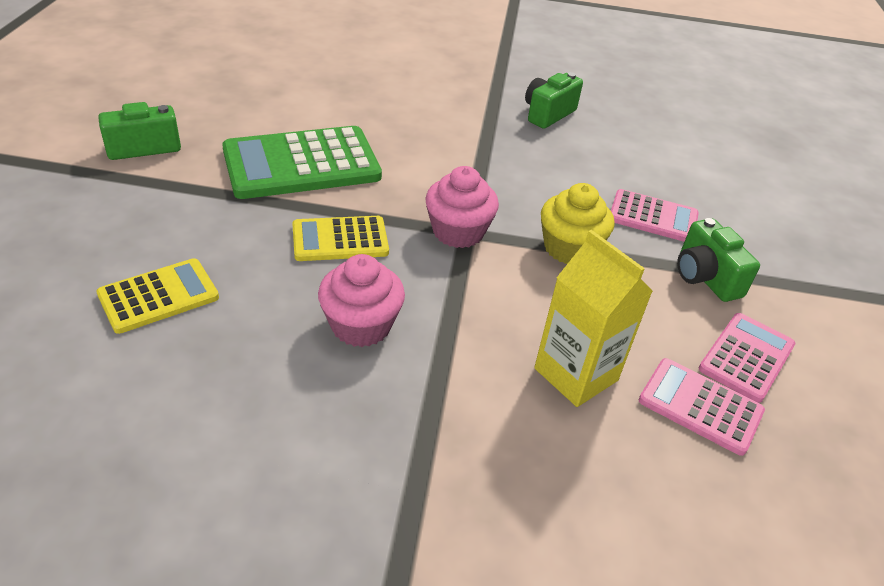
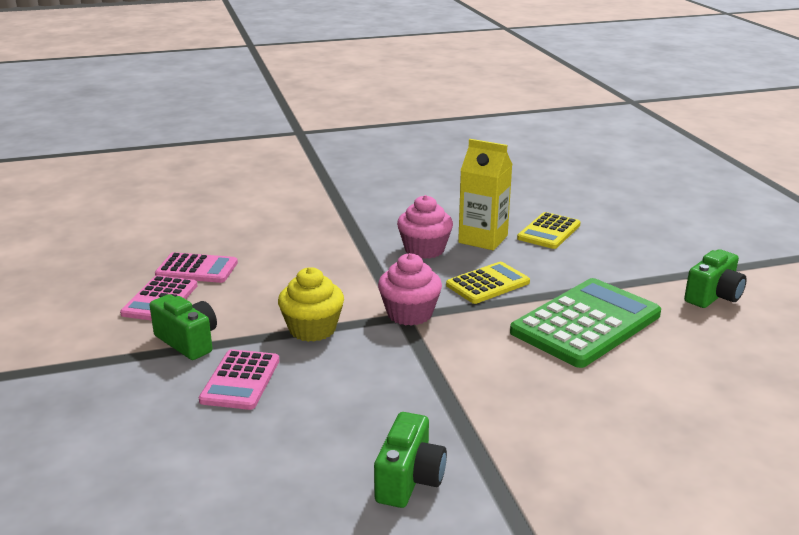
camera: 160 degrees right, 15 degrees down
yellow carton [534,230,653,407] -> yellow carton moved to [458,139,513,250]
pink calculator [611,189,699,242] -> pink calculator turned 75 degrees counterclockwise [199,349,279,410]

